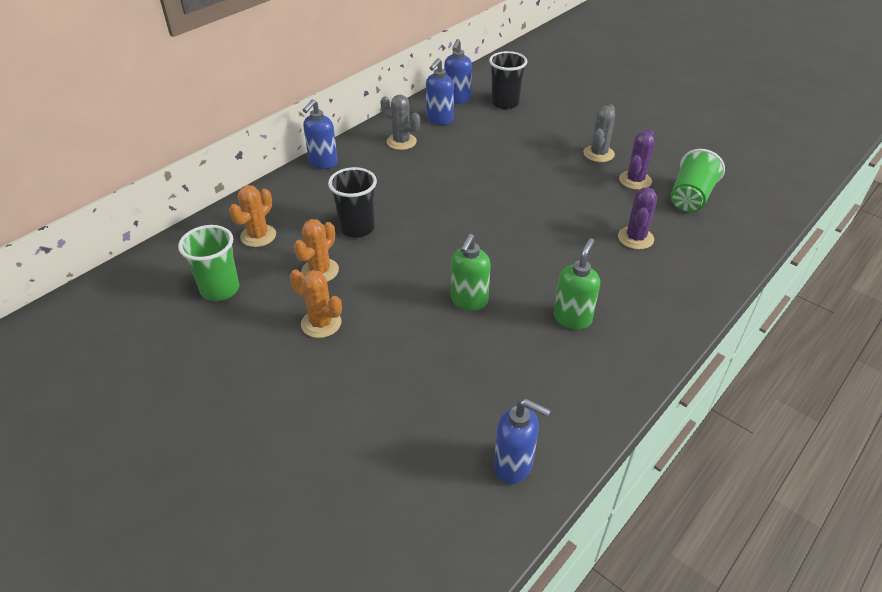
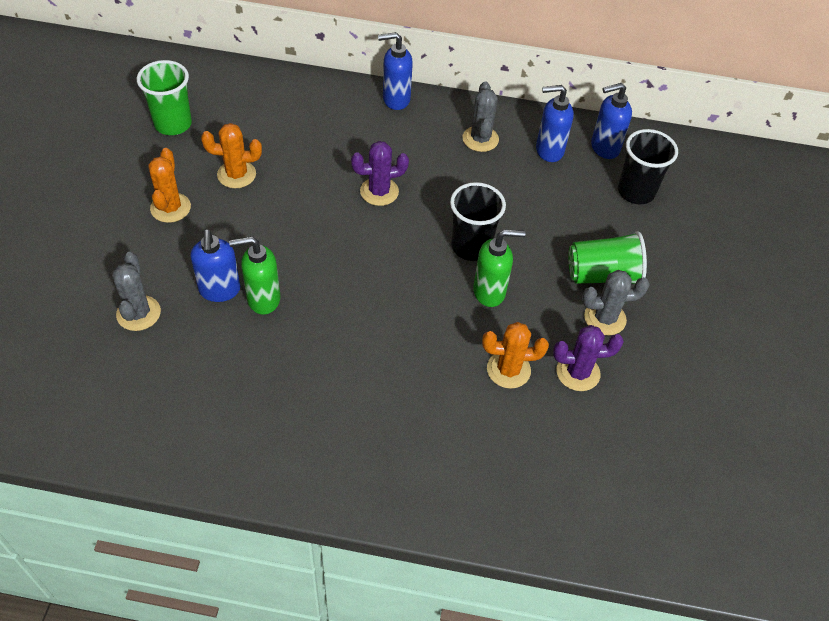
camera: 55 degrees right, 10 degrees up
orange cactus [229,185,276,247] -> orange cactus moved to [482,322,549,389]
black cup [328,167,377,238] -> black cup moved to [450,182,506,261]
blue soap dispenser [494,399,551,484] -> blue soap dispenser moved to [190,229,240,302]
green soap dispenser [553,238,600,330] -> green soap dispenser moved to [473,229,526,307]
purple cactus [618,187,657,249] -> purple cactus moved to [351,141,409,206]
green cup [670,149,725,212] -> green cup moved to [568,231,647,284]
none -> grey cactus [112,252,161,331]

